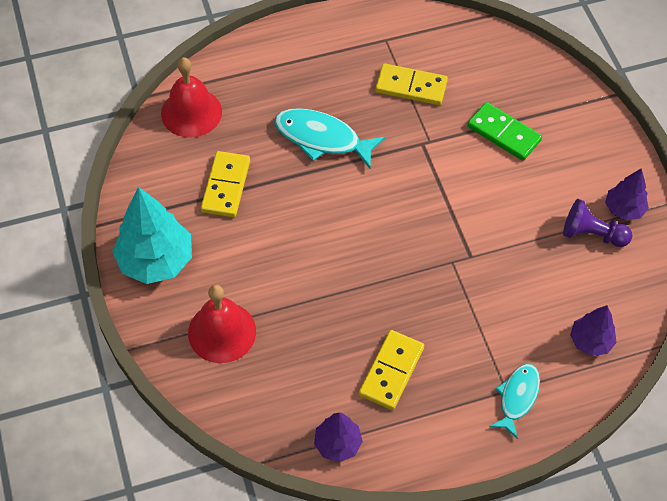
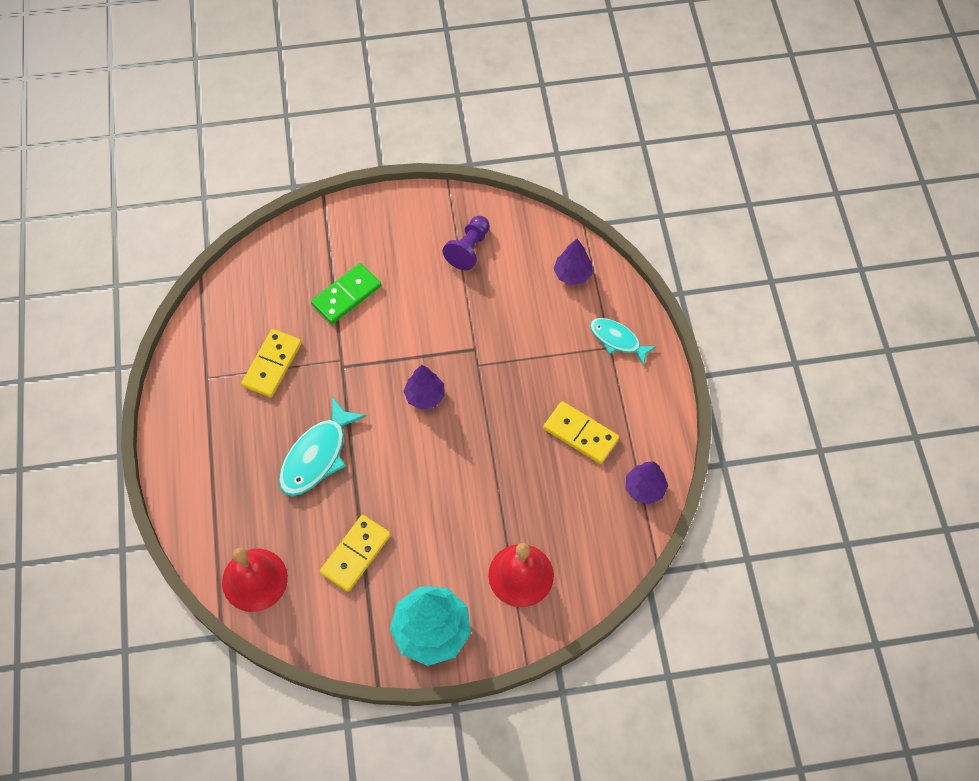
camera: 80 degrees left, 5 degrees up
yellow domino [201,151,250,217] -> yellow domino turned 75 degrees counterclockwise [320,515,391,592]
purple tree [605,168,649,221] -> purple tree moved to [403,365,445,410]

